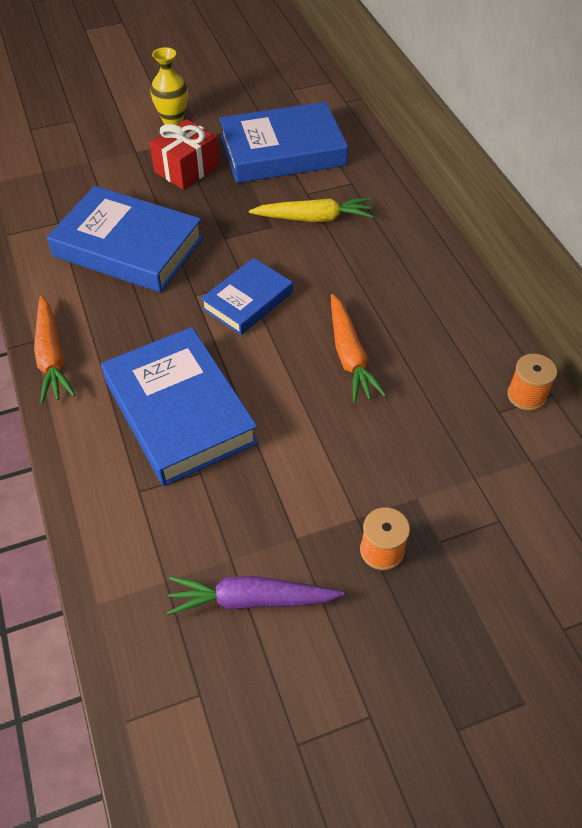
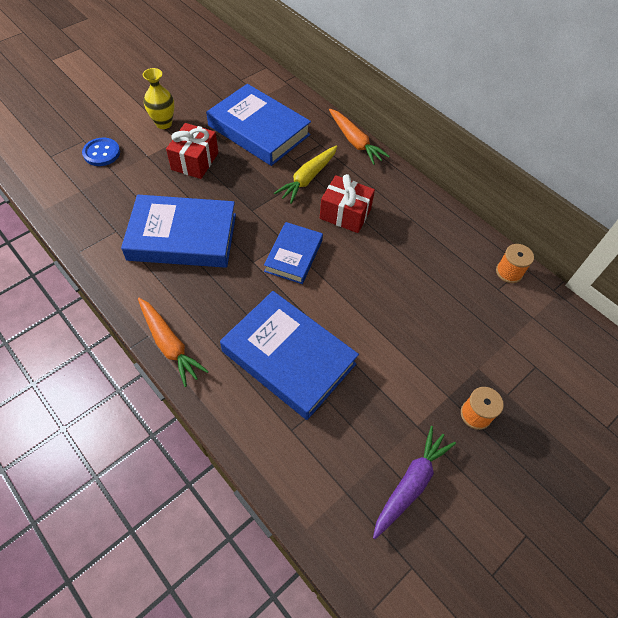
camera: 25 degrees left, 5 degrees up
purple carrot [167,576,344,615] -> purple carrot turned 150 degrees clockwise [373,426,456,539]
blue book [219,102,348,183] -> blue book turned 75 degrees clockwise [206,84,311,166]
yellow carrot [249,198,374,222] -> yellow carrot turned 150 degrees clockwise [274,145,337,204]
orange carrot [331,294,387,403] -> orange carrot moved to [329,109,390,165]
none -> blue button [82,138,120,166]
none -> red gift [320,174,375,233]

